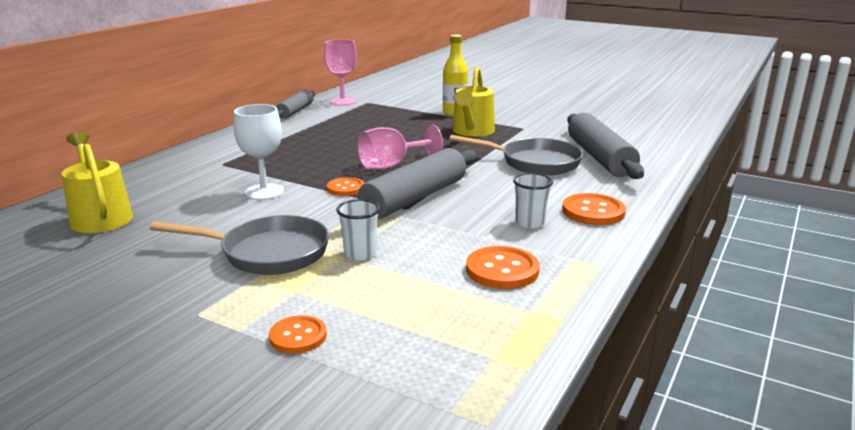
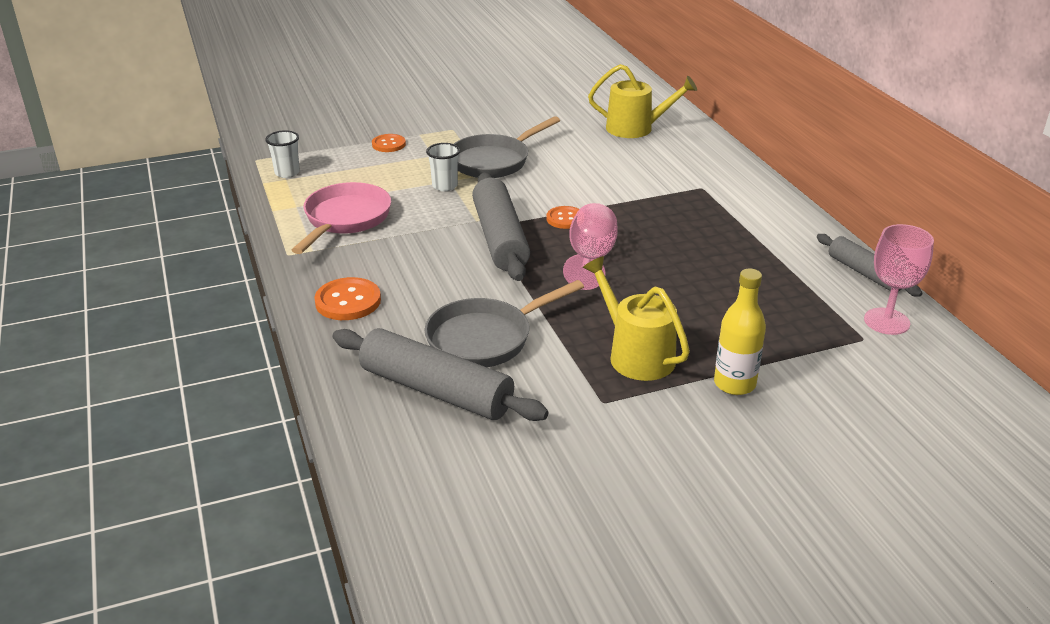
camera: 130 degrees right, 10 degrees up
white goblet [233,104,284,200] -> none
orange button [466,246,540,289] -> pink pan [292,182,391,254]
white cup [513,173,553,229] -> white cup moved to [265,130,300,178]

